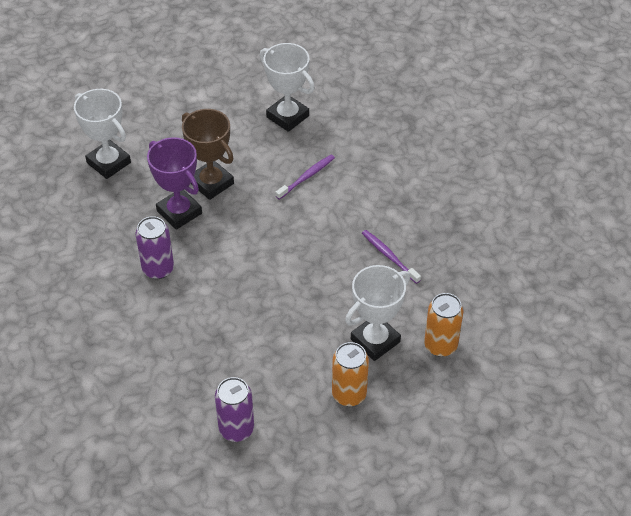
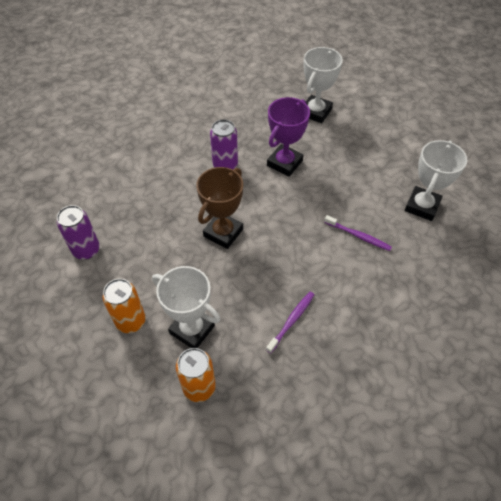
camera: 75 degrees right, 5 degrees up
brown trophy [182,109,234,200] -> brown trophy moved to [196,167,243,249]

